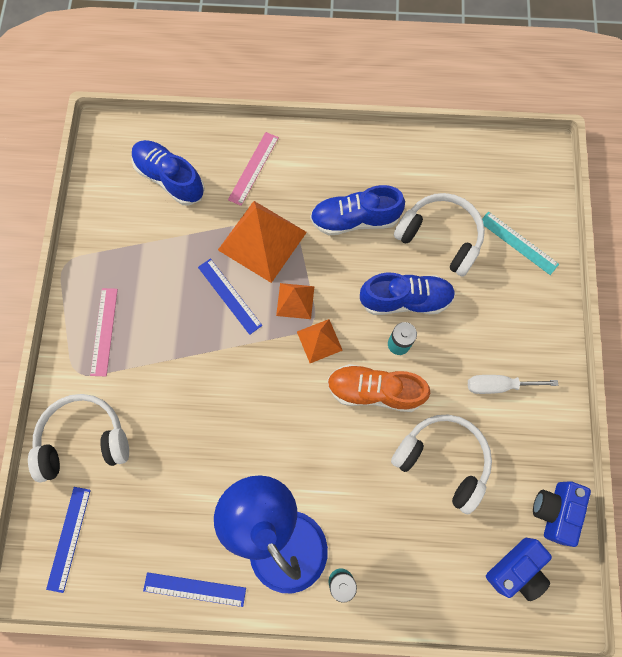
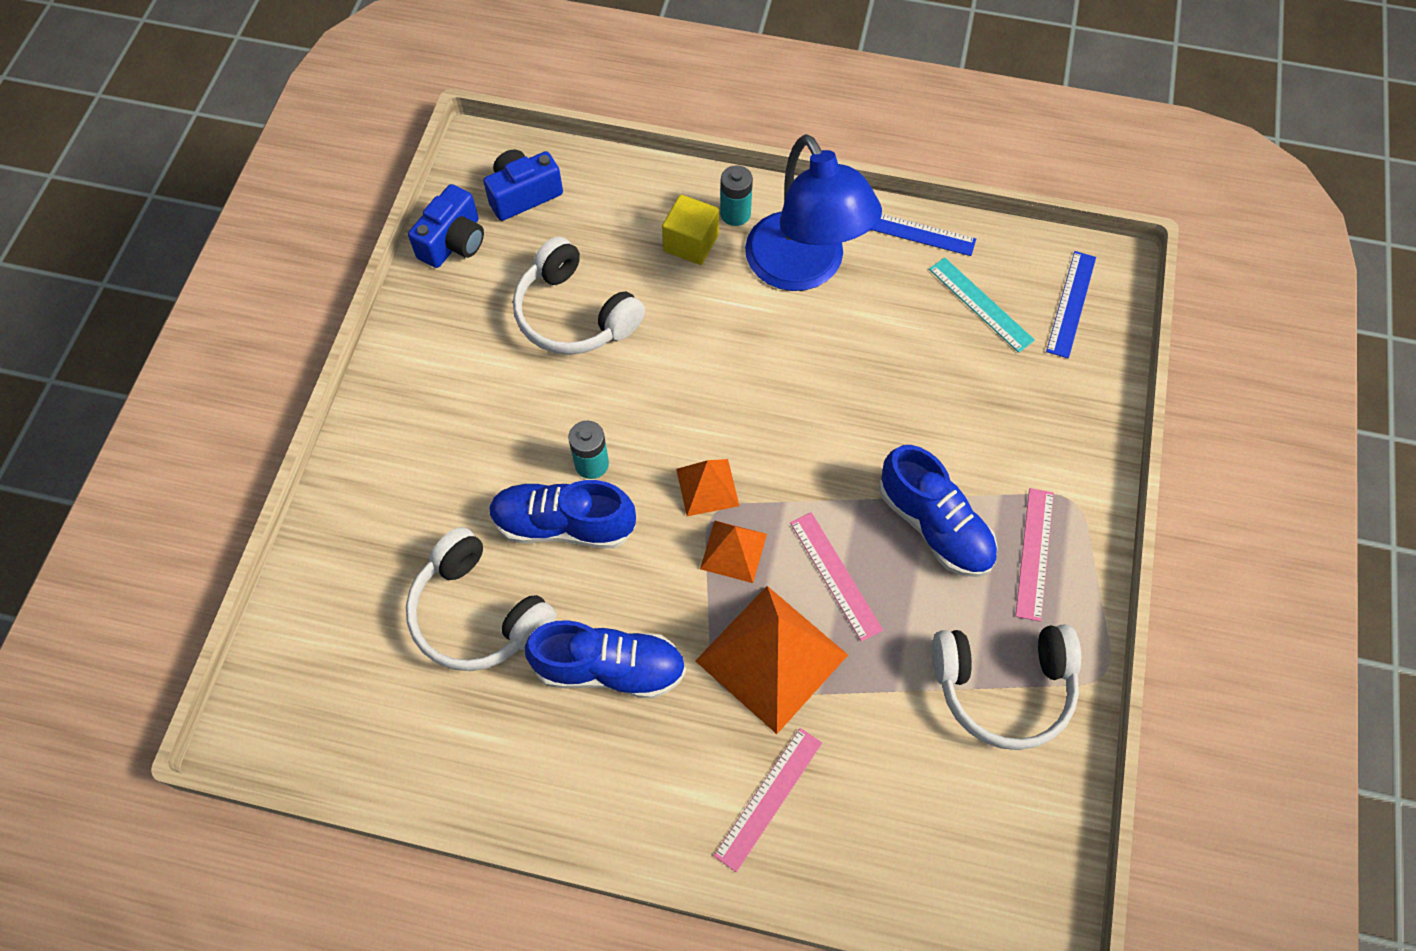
camera: 170 degrees left, 10 degrees down
white headphones [28,394,129,482] -> white headphones moved to [932,625,1081,750]
blue shoe [131,140,205,206] -> blue shoe moved to [879,445,998,577]
blue ruler [198,259,262,335] -> pink ruler [790,512,883,642]
orange shoe [327,364,430,412] -> none
white screwdriver [468,375,558,394] -> none
turquoise ruler [482,212,559,275] -> turquoise ruler moved to [929,257,1035,353]
none -> yellow cube [662,195,719,265]

